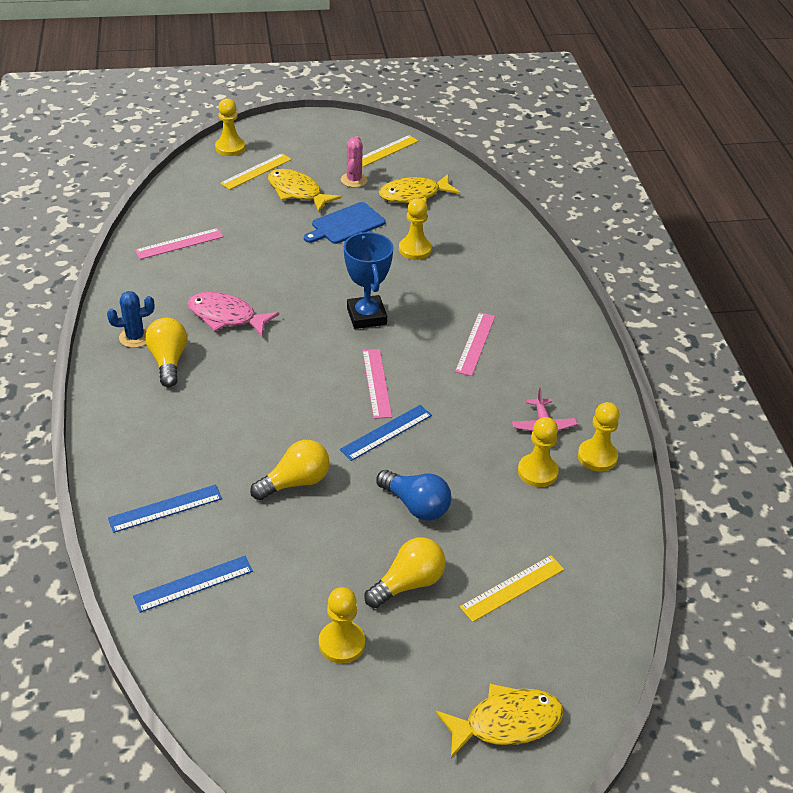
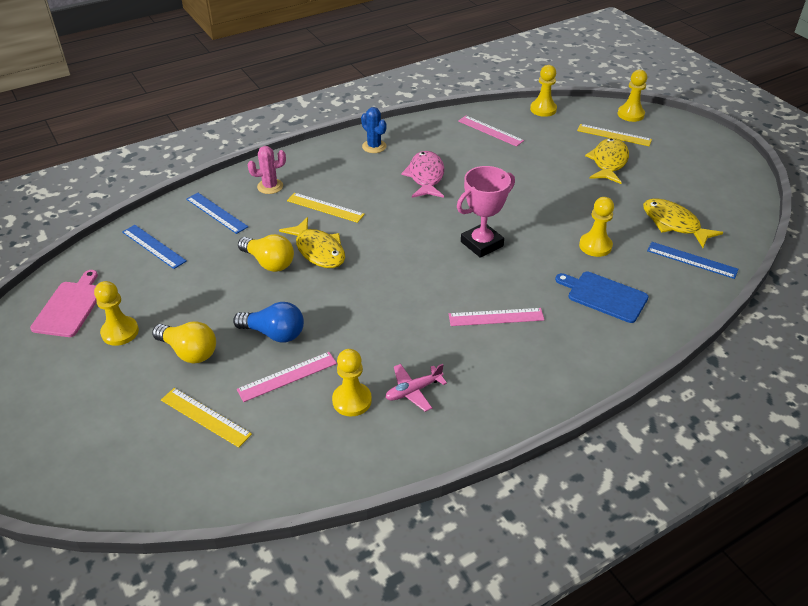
camera: 70 degrees right, 0 degrees up
yellow light bulb [145,318,187,387] -> none
blue cutting board [304,202,385,244] -> blue cutting board moved to [555,272,649,323]
blue ruler [340,405,432,461] -> blue ruler moved to [647,242,738,279]
pink cactus [341,136,368,188] -> pink cactus moved to [247,146,286,194]
blue trophy [344,232,394,329] -> pink trophy [457,166,515,258]
yellow ruler [362,135,419,167] -> yellow ruler moved to [287,193,365,223]
pink ruler [362,349,392,419] -> pink ruler moved to [237,352,337,402]
blue light bulb [376,470,451,520] -> blue light bulb turned 90 degrees counterclockwise [233,302,304,342]
yellow fish [435,683,564,759] -> yellow fish moved to [279,217,345,268]
yellow pawn [578,402,620,472] -> yellow pawn moved to [530,65,557,117]
none -> pink cutting board [30,270,98,337]

